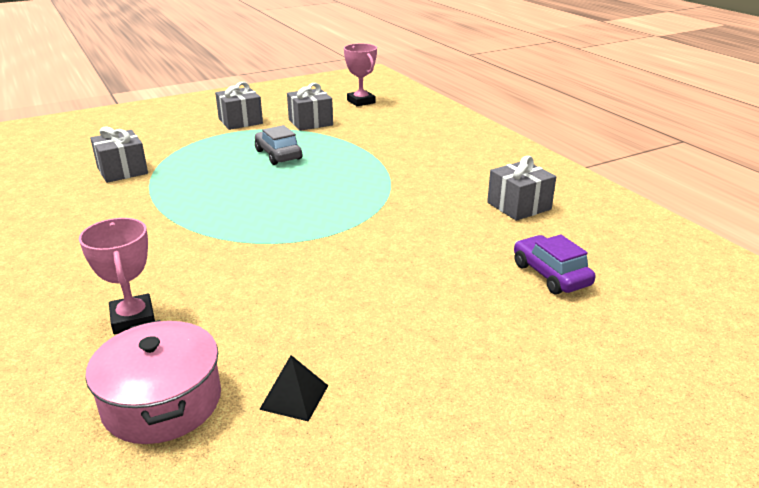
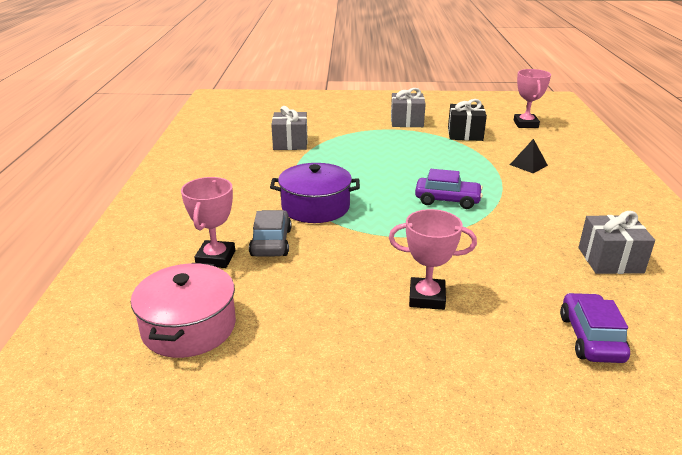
camera: 30 degrees right, 0 degrees up
grey car [255,125,302,165] -> grey car moved to [249,210,291,257]
black pyramid [259,355,328,422] -> black pyramid moved to [510,139,548,173]
grey gift [287,83,333,131] -> black gift [448,99,487,141]
none -> purple pot [270,163,360,223]
none -> pink trophy [389,209,477,310]
none -> purple car [415,169,483,209]

